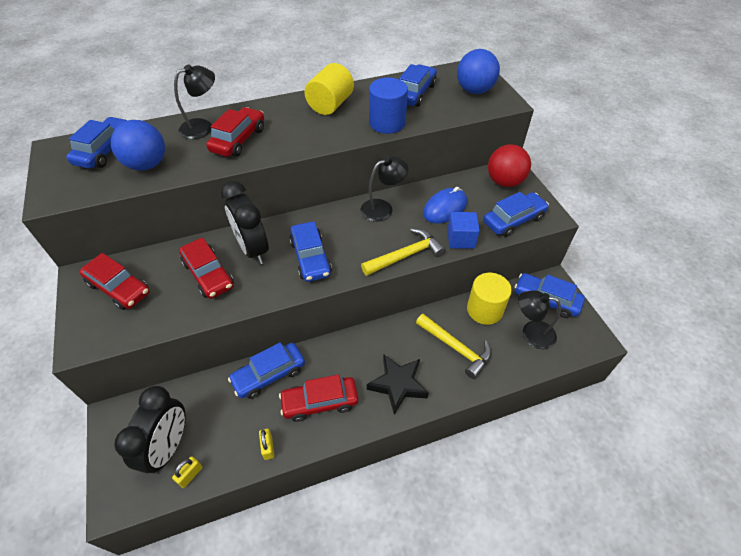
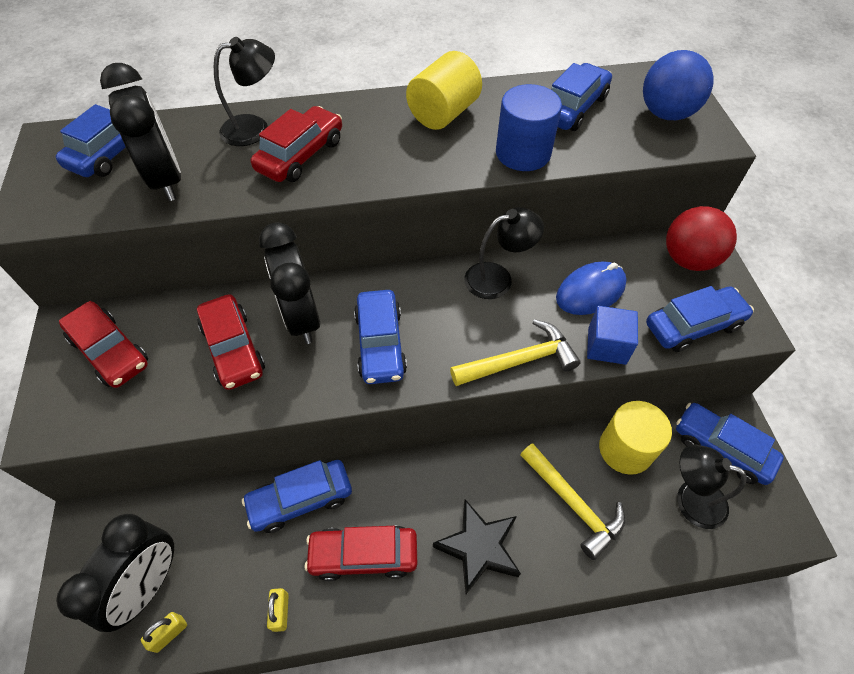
camera: 10 degrees right, 5 degrees up
blue ball [111,120,165,171] -> black clock [100,63,181,201]

